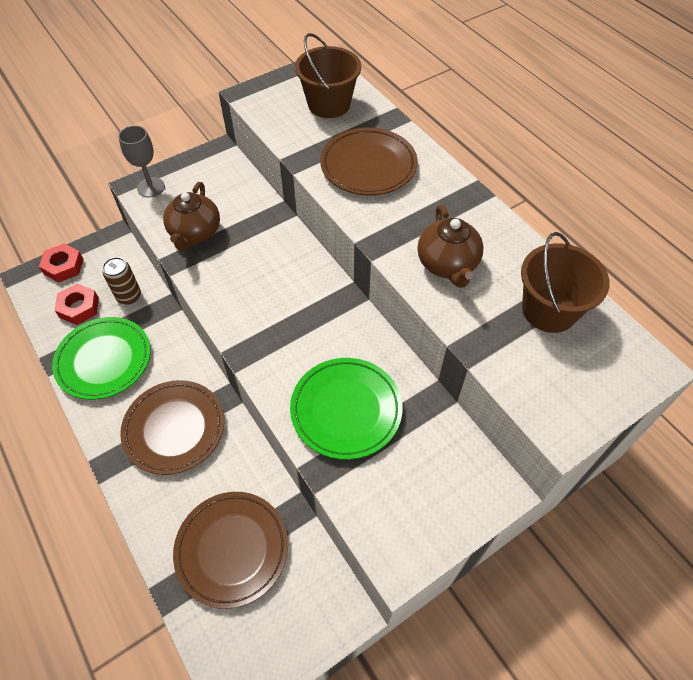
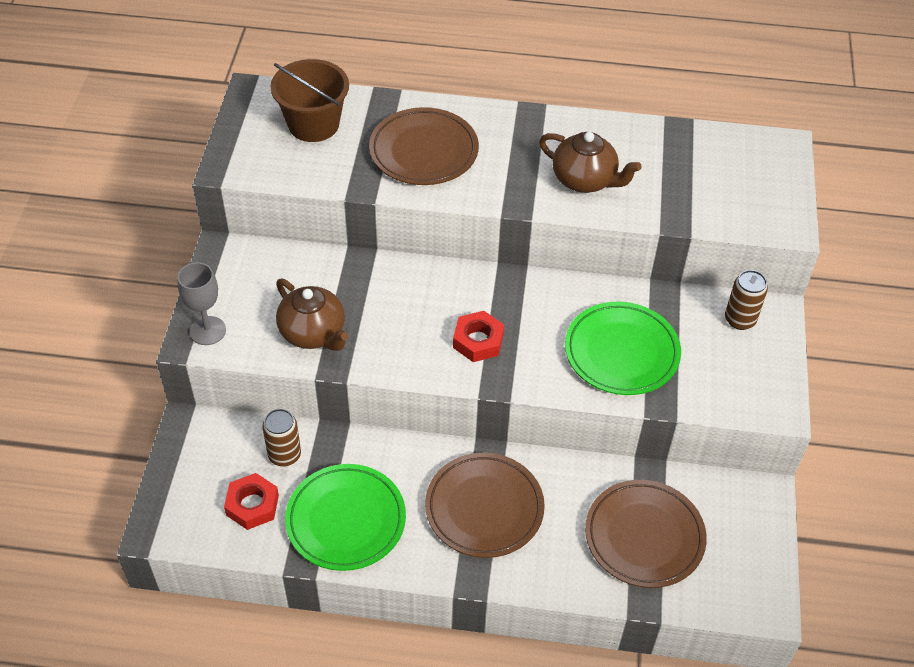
camera: 50 degrees left, 5 degrees down
red nut [39,244,83,282] -> red nut moved to [453,311,504,362]
brown bucket [521,232,610,333] -> none
none -> brown can [725,270,768,330]

